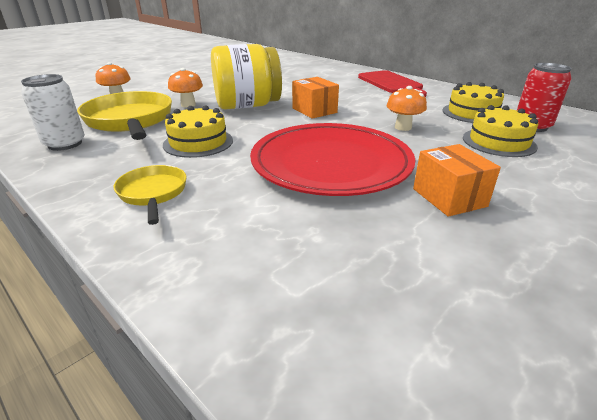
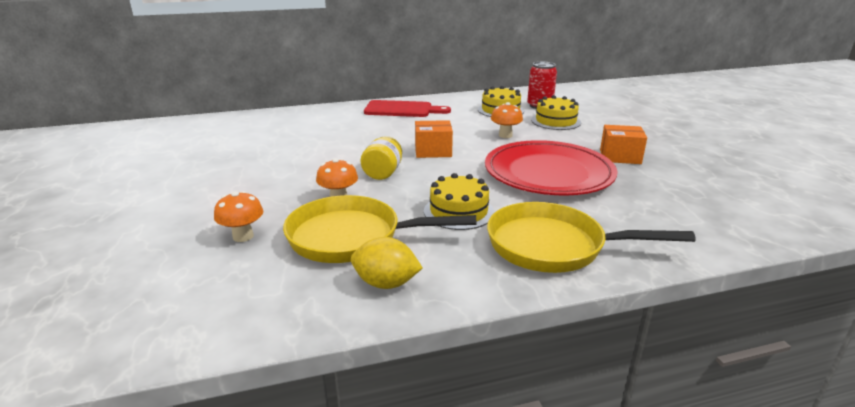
camera: 60 degrees left, 5 degrees down
white can [21,74,85,151] -> yellow lemon [351,237,423,289]
yellow pan [113,165,186,225] -> yellow pan [487,202,695,273], size x1.83
yellow jar [211,44,282,110] -> yellow jar [360,136,402,180], size x0.55

